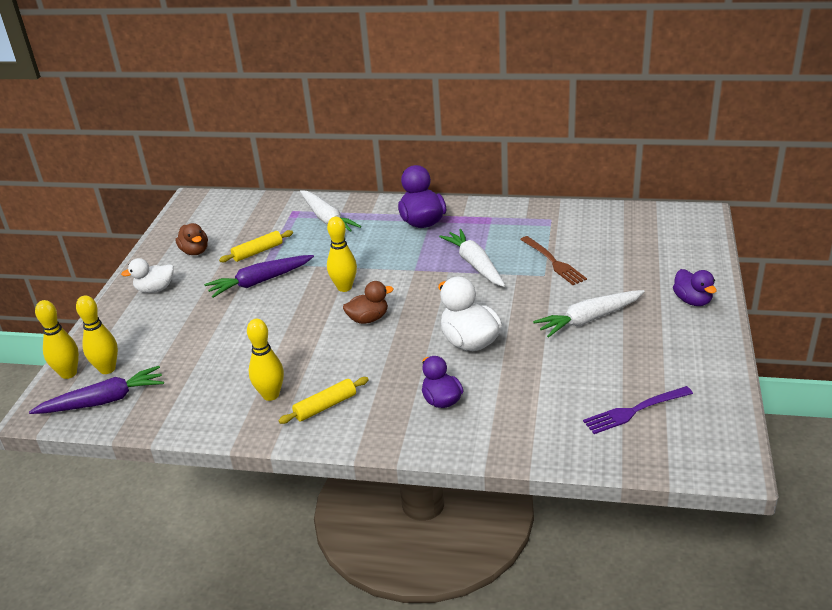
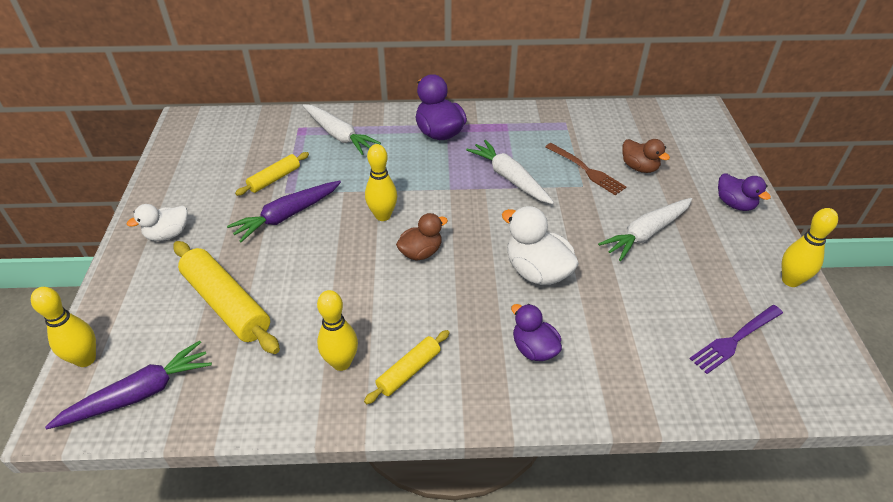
camera: 15 degrees left, 10 degrees up
yellow bowling pin [76,296,118,374] -> yellow bowling pin moved to [782,208,838,287]
brown duck [175,223,208,255] -> brown duck moved to [622,139,670,173]
none -> yellow rolling pin [173,241,280,354]

